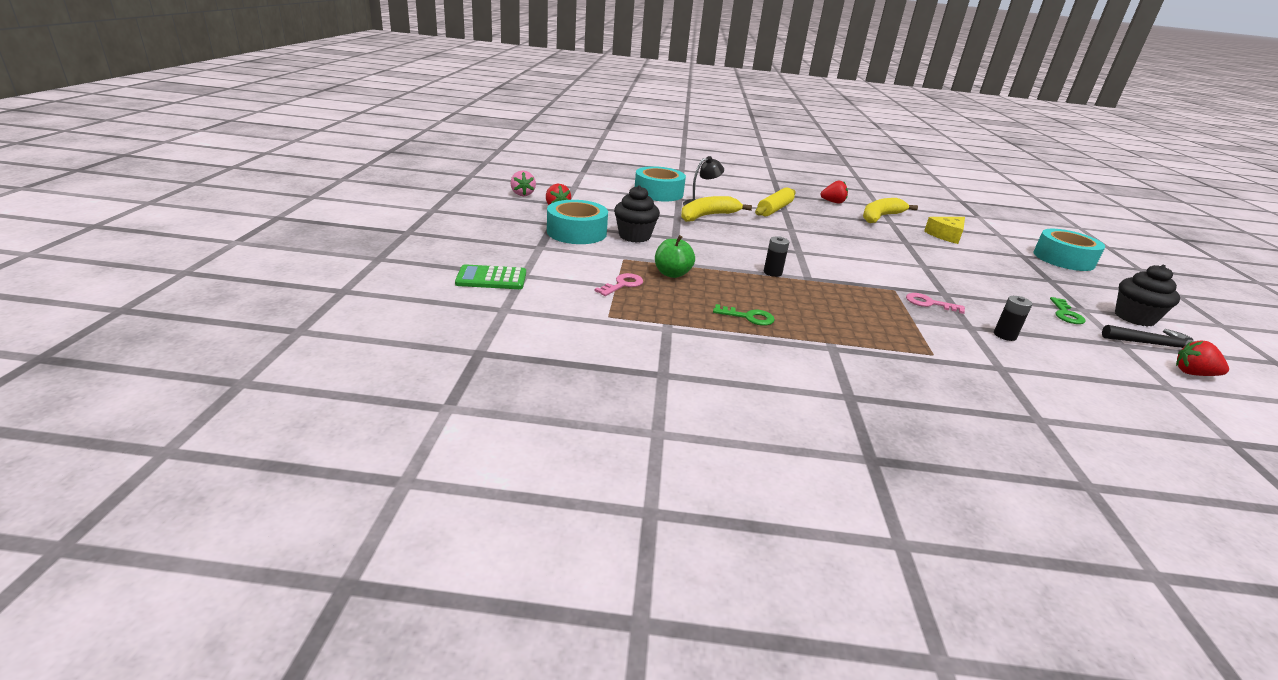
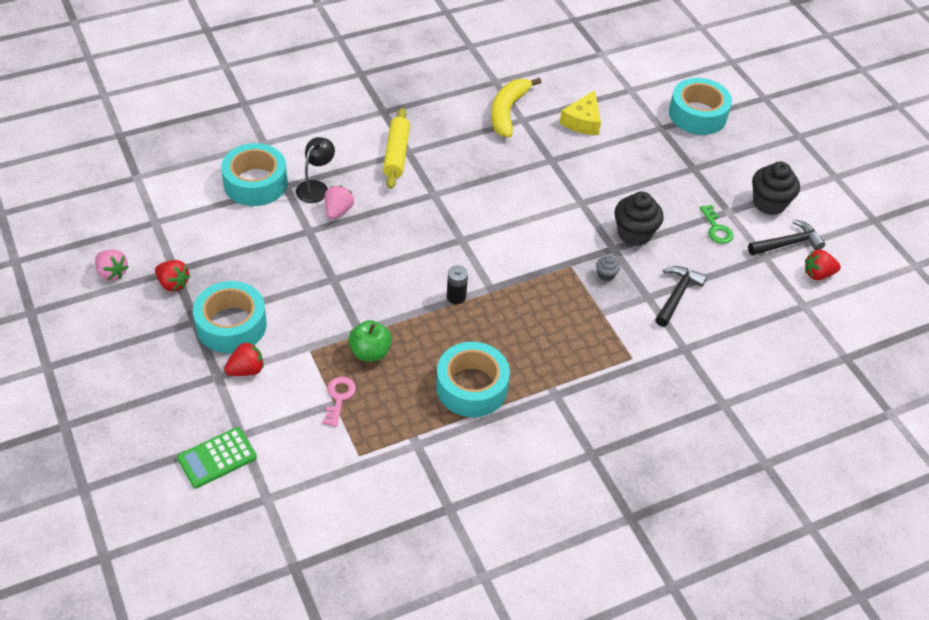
camera: 30 degrees left, 20 degrees up
black cupcake [614,185,660,243] -> black cupcake moved to [615,192,664,246]
yellow banana [681,196,752,222] -> pink strawberry [325,186,354,220]
green key [713,304,775,326] -> turquoise tape [436,342,510,417]
red strawberry [821,181,848,204] -> red strawberry moved to [224,342,264,376]
pink key [906,293,965,314] -> grey cupcake [596,255,620,281]
black battery [994,296,1032,341] -> black hammer [655,266,707,327]

